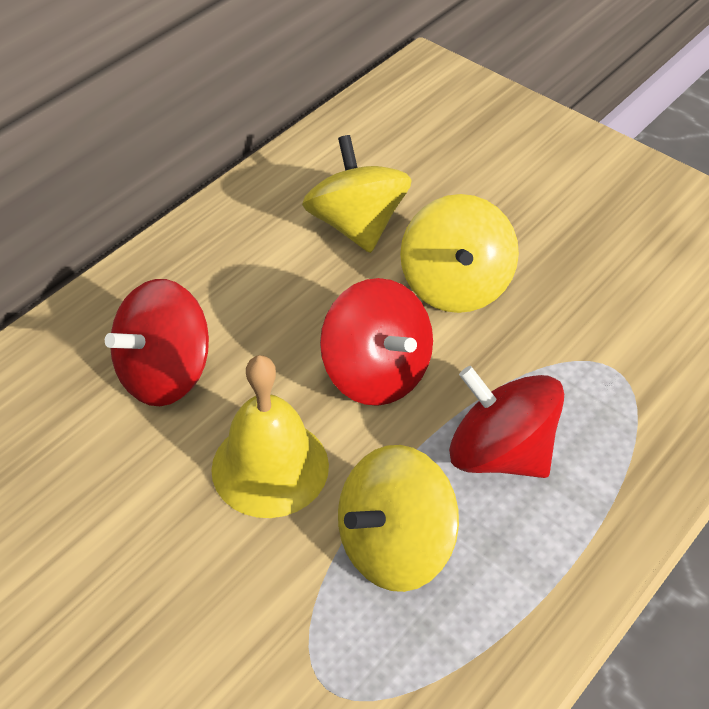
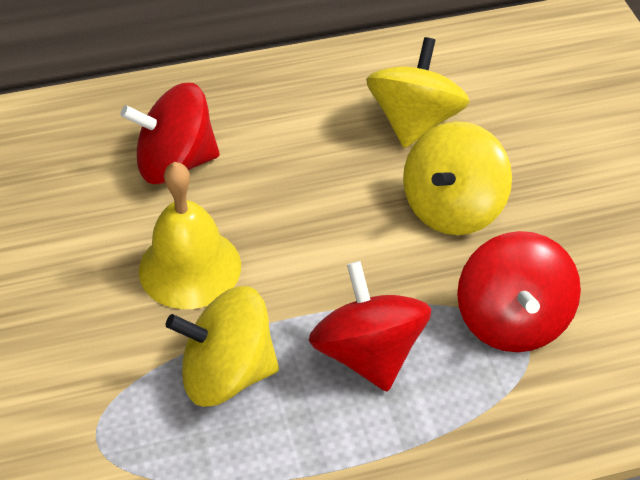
camera: 35 degrees right, 0 degrees up
red spinning top [320,278,433,406] -> red spinning top moved to [457,231,581,352]

